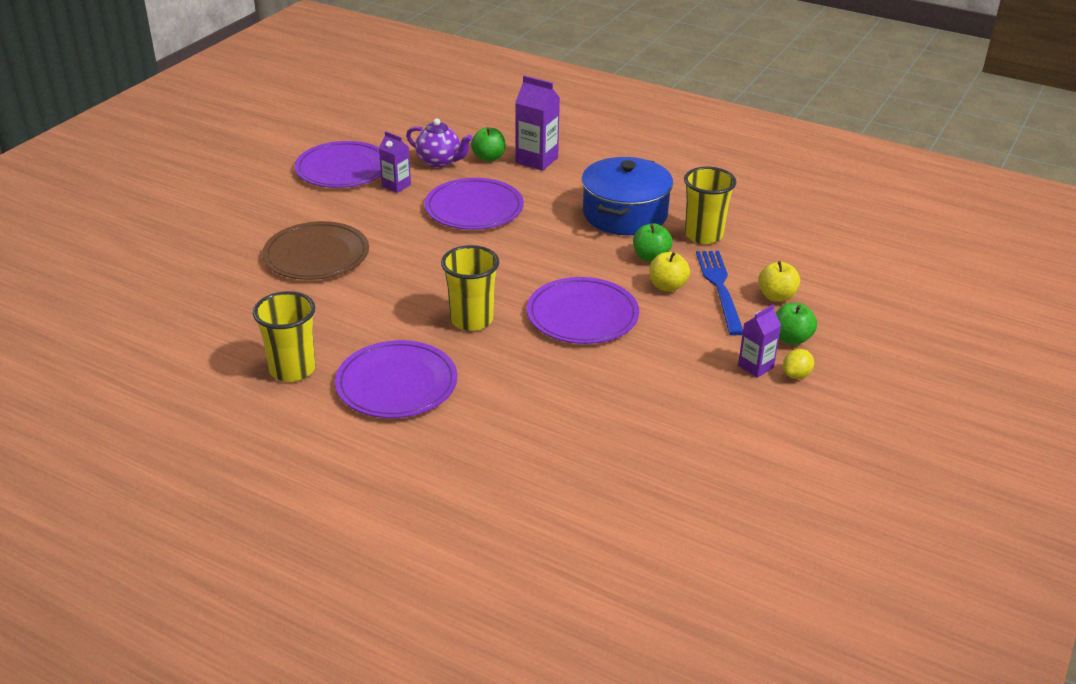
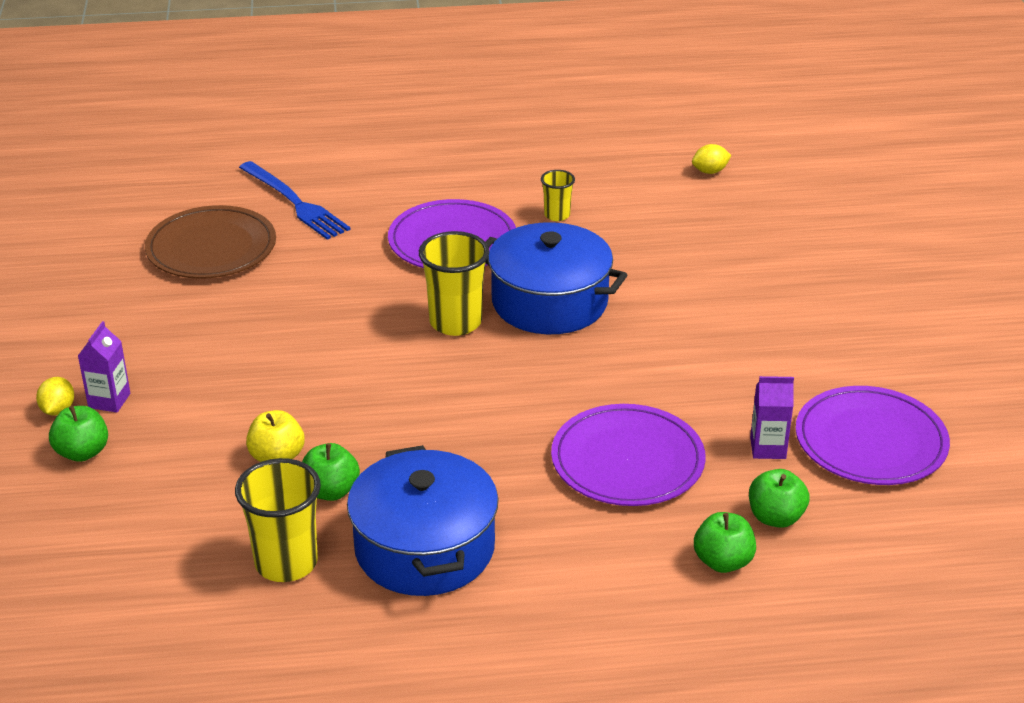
camera: 145 degrees right, 0 degrees up
yellow cup [253,291,316,382] -> yellow cup [541,170,575,221], size x0.54
brown plate [262,221,369,280] -> brown plate moved to [145,205,276,279]
purple teapot [406,118,472,168] -> green apple [749,469,810,528]
purple carton [515,76,560,171] -> none
purple plate [527,277,639,344] -> none
blue fork [696,251,743,335] -> blue fork moved to [239,161,351,240]
yellow apple [758,261,800,302] -> none
none -> blue pot [485,222,627,334]
none -> yellow lemon [692,144,731,174]

